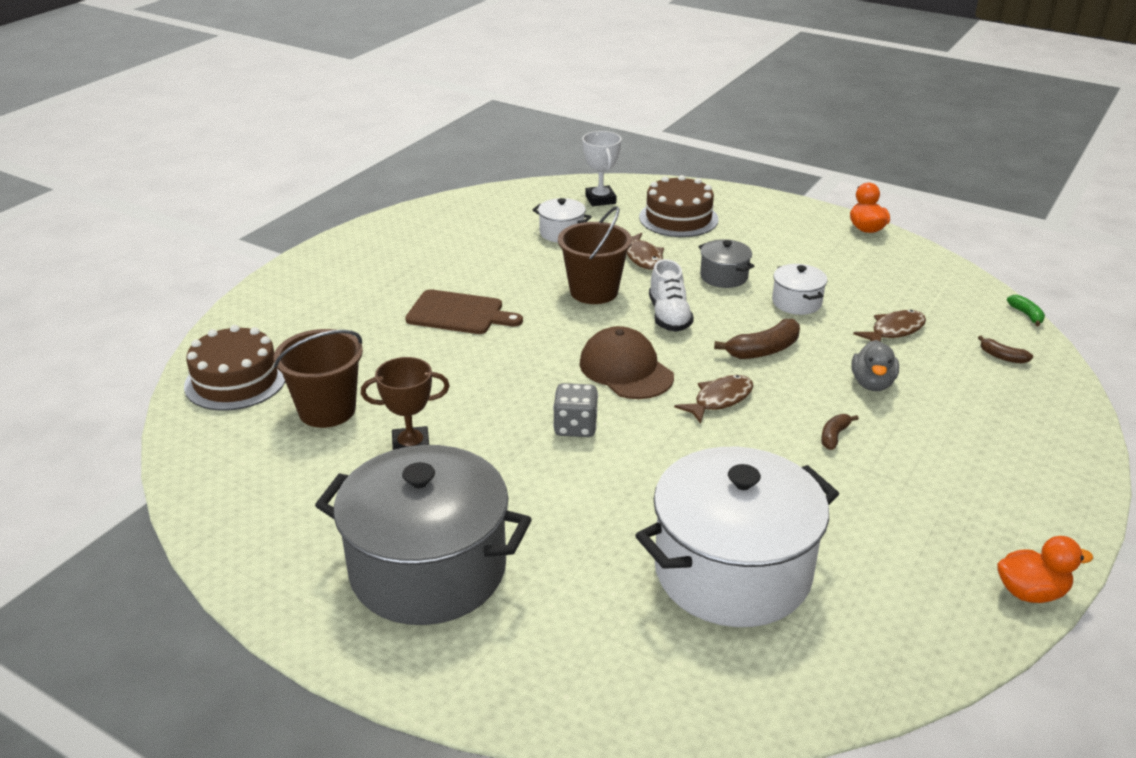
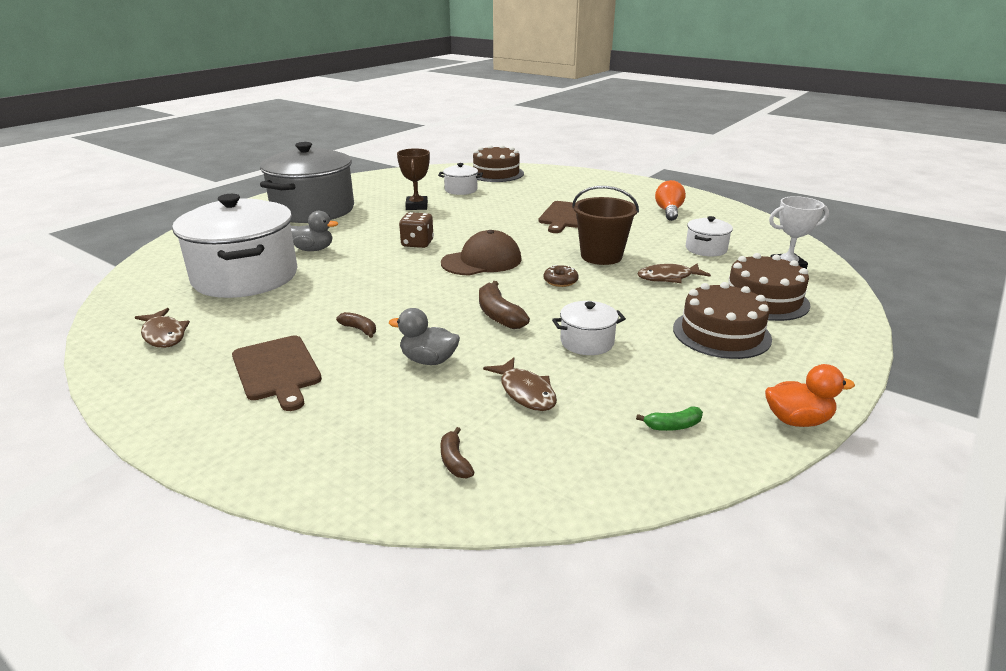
camera: 95 degrees right, 5 degrees down
brown bucket [274,329,363,428] -> white pot [438,163,483,195]
grey dice [553,383,598,437] -> brown dice [399,212,434,248]
white shoe [649,259,694,332] -> brown donut [544,265,579,287]
brown fish [674,375,753,424] -> brown fish moved to [135,308,190,348]
grey pot [699,239,754,288] -> none
brown banana [978,336,1033,364] -> brown banana turned 60 degrees counterclockwise [440,427,474,478]
orange duck [997,536,1093,603] -> none
green banana [1007,295,1045,326] -> green banana moved to [636,406,703,431]
none -> brown cutting board [232,336,322,411]
none -> grey duck [291,211,338,251]
none -> orange light bulb [655,180,686,221]
none -> brown cake [673,282,772,359]

